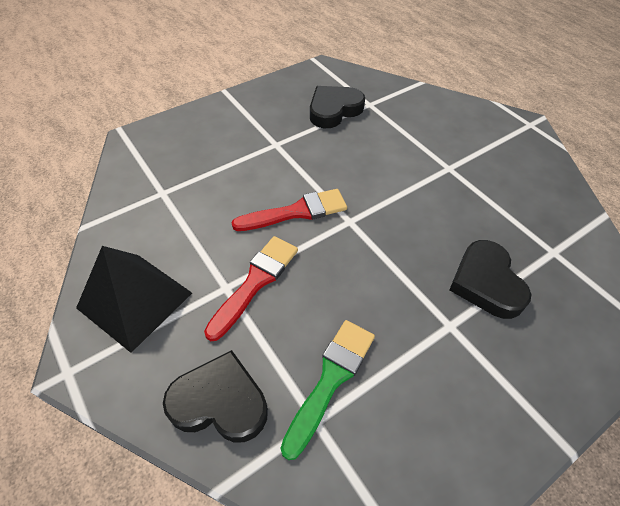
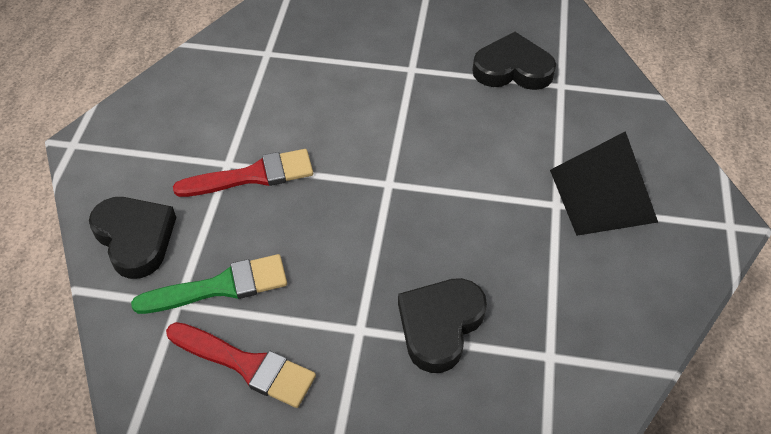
camera: 45 degrees right, 0 degrees up
black pyramid [76,246,192,353] -> black pyramid moved to [550,131,658,236]
red brush [231,189,347,231] -> red brush moved to [166,322,316,408]

